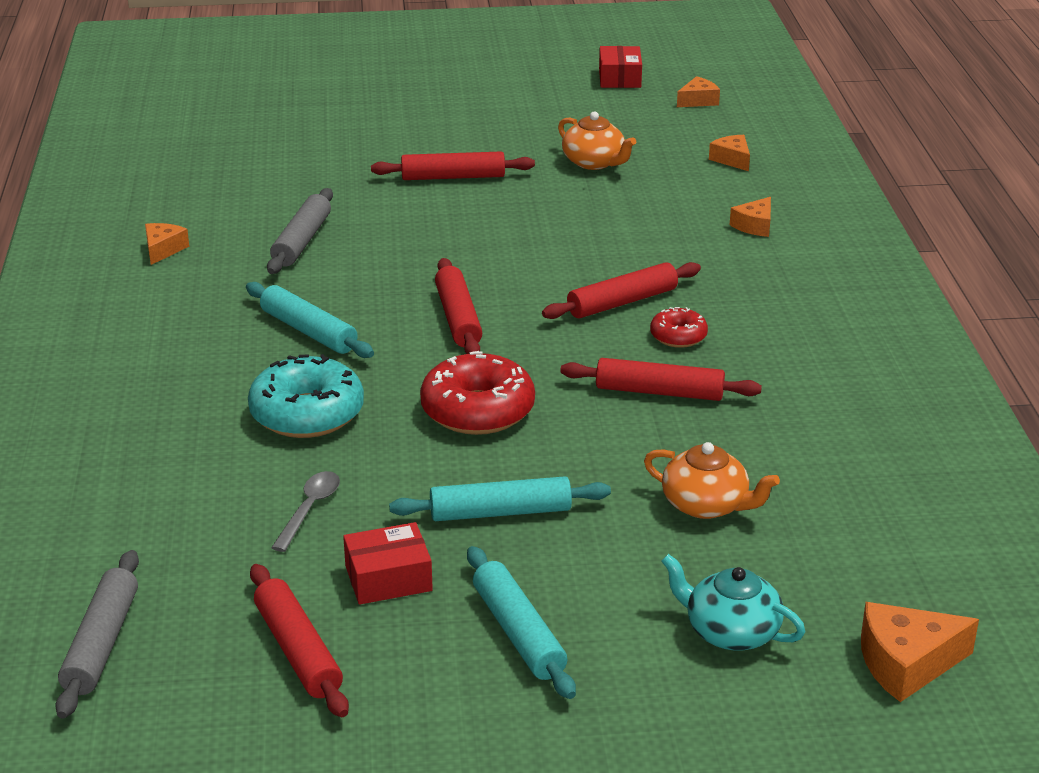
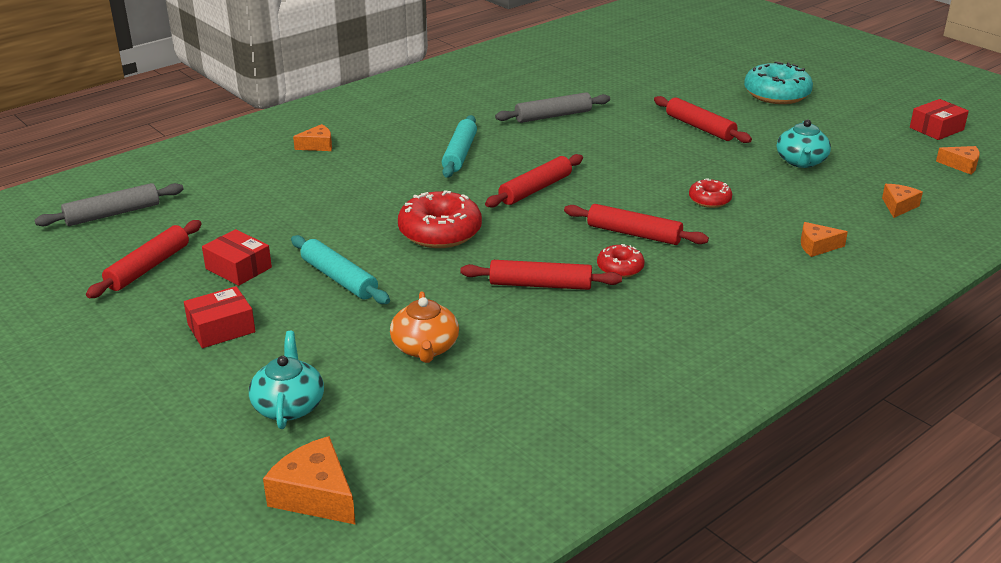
camera: 55 degrees right, 0 degrees up
orange cheese [145,223,189,265] -> orange cheese moved to [293,124,332,151]
turquoise donut [248,354,364,438] -> turquoise donut moved to [744,62,813,104]
grey spoon [271,471,340,552] -> none
turquoise rolling pin [467,546,576,699] -> red box [184,286,255,348]
orange teapot [558,112,636,170] -> turquoise teapot [777,120,831,168]
red rolling pin [560,358,762,401] -> red rolling pin turned 60 degrees counterclockwise [460,260,622,290]
none -> red donut [689,179,732,208]

